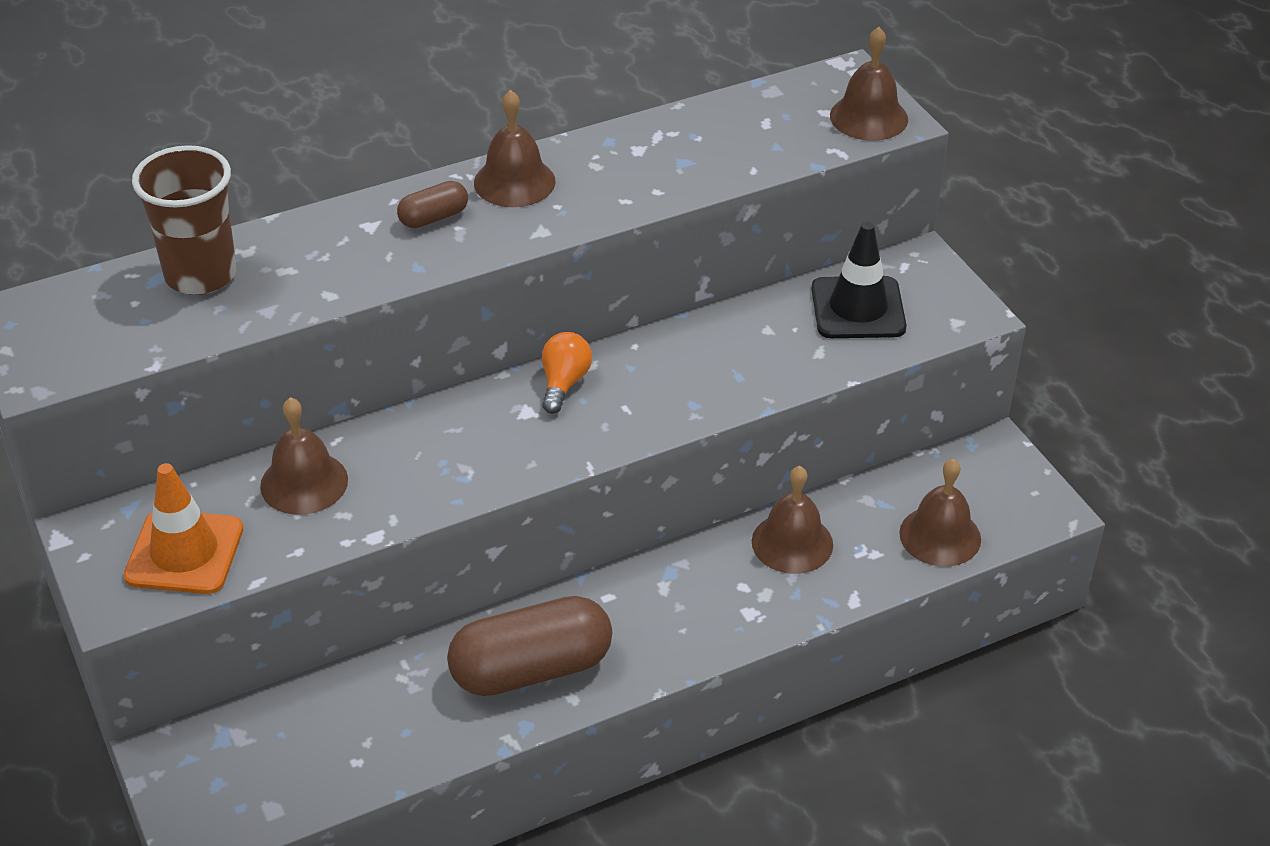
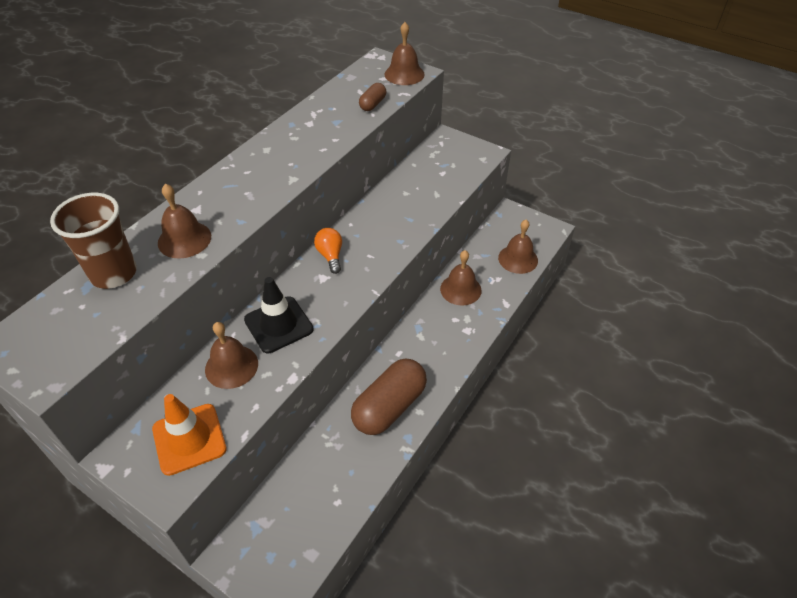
camera: 30 degrees left, 5 degrees up
brown capsule [397,181,468,228] -> brown capsule moved to [359,83,386,111]
brown bell [474,90,556,207] -> brown bell moved to [158,184,211,258]
black traffic cone [811,222,907,338] -> black traffic cone moved to [244,277,314,353]

